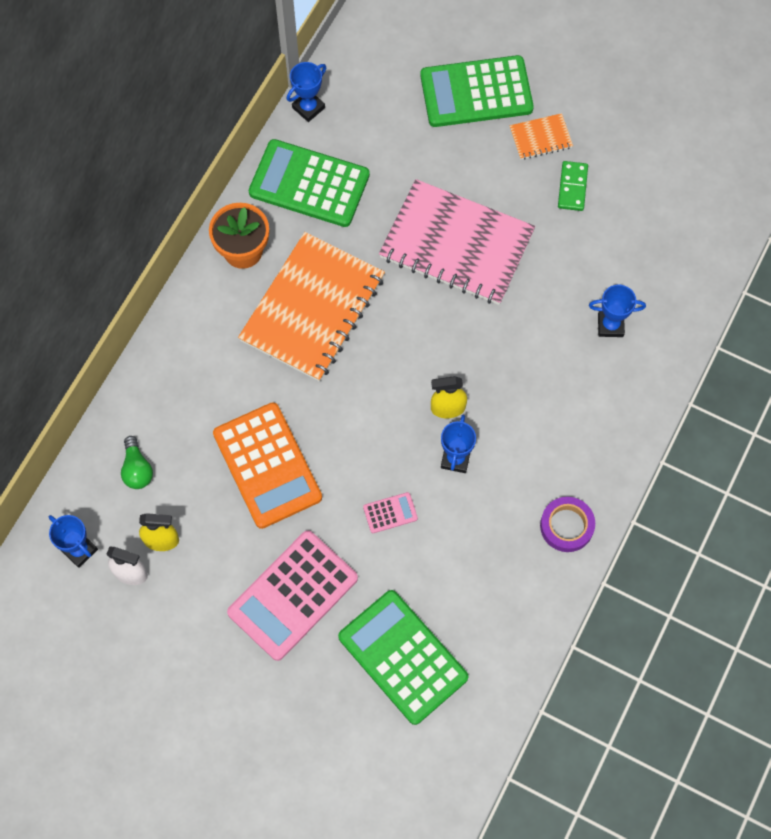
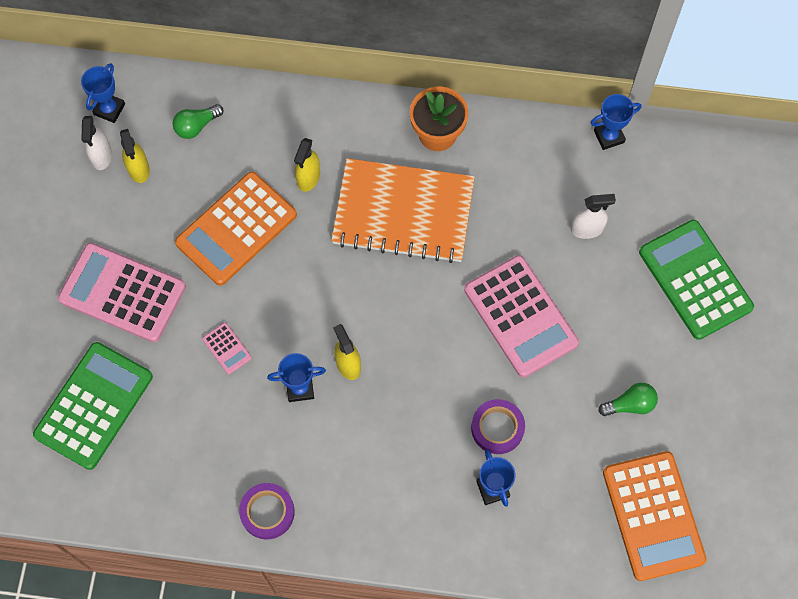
camera: 70 degrees right, 0 degrees up
green calculator [249,139,370,227] -> none
blue trophy [287,62,326,122] -> blue trophy turned 45 degrees counterclockwise [591,94,641,150]
pink notebook [379,179,535,305] -> pink calculator [464,255,579,378]
orange notebook [510,113,573,160] -> none
green domino [558,161,588,211] -> green light bulb [598,383,658,416]
none -> yellow spray bottle [294,138,320,192]
none -> purple tape [471,399,525,454]
none -> white spray bottle [571,194,616,239]
none -> orange calculator [603,451,707,581]

